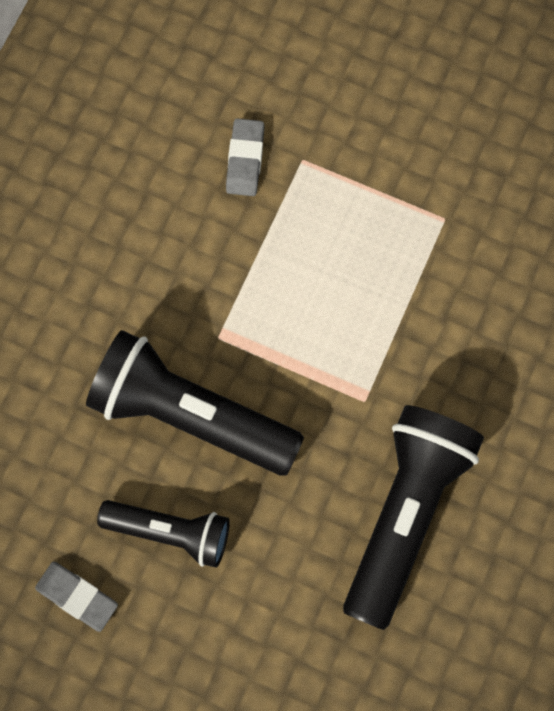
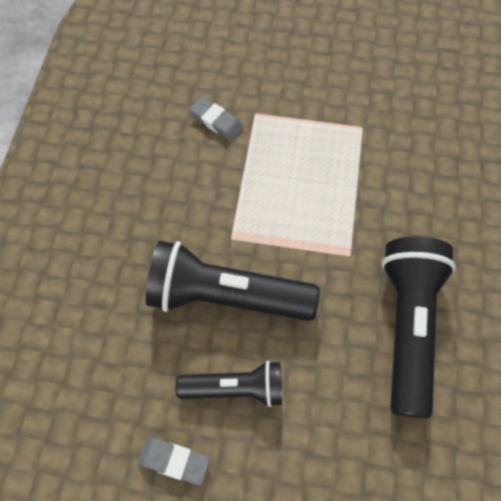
camera: 15 degrees left, 10 degrees down
grey eraser [226,118,264,196] -> grey eraser turned 45 degrees counterclockwise [189,97,243,141]

